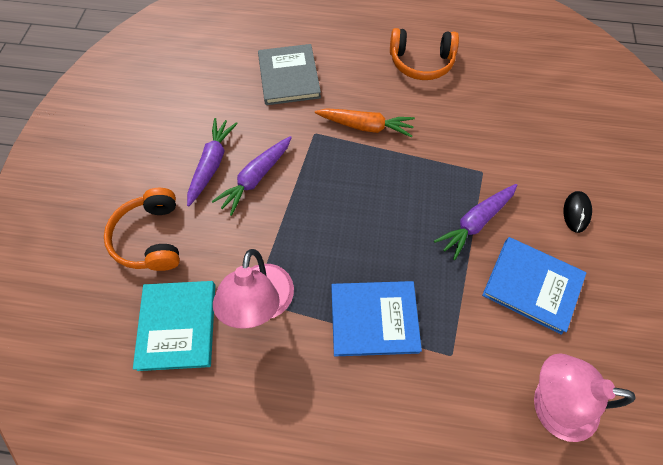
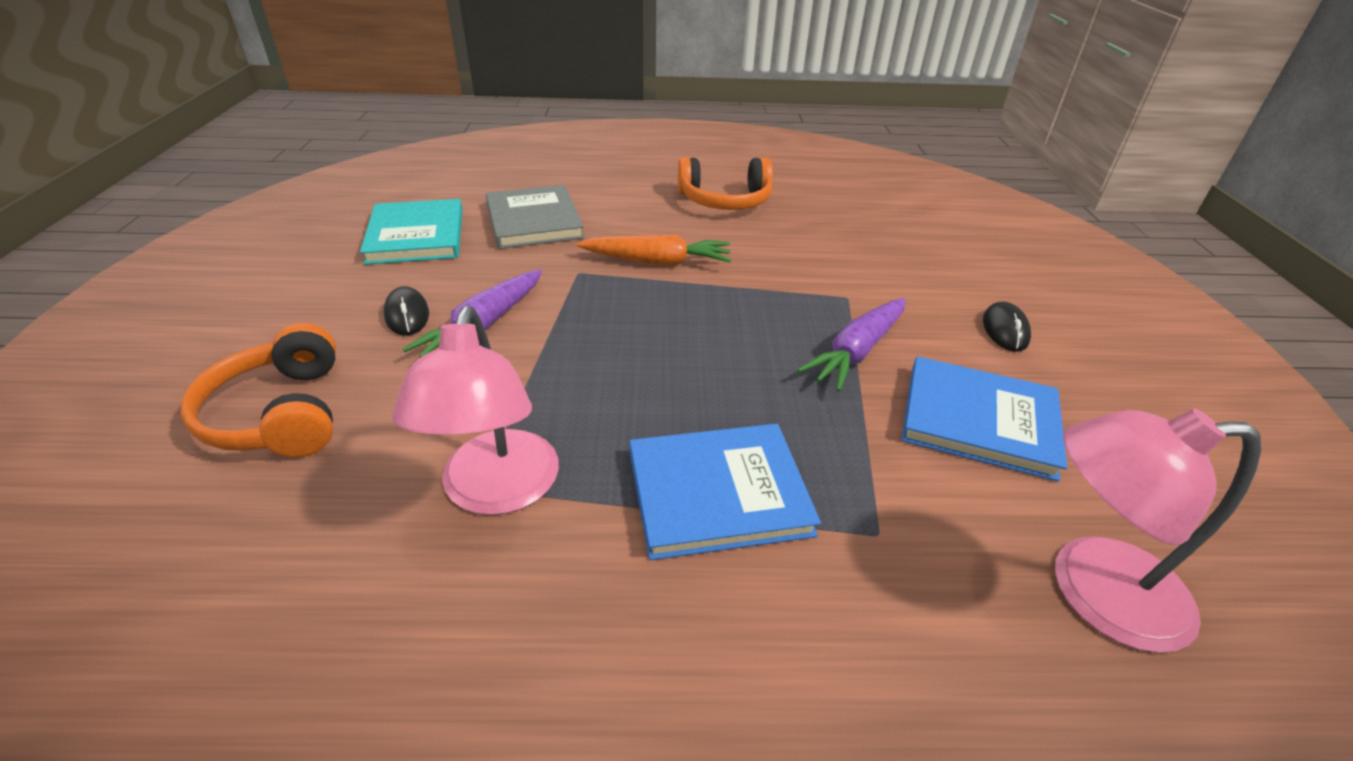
camera: 10 degrees left, 25 degrees down
turquoise book [133,281,215,371] -> turquoise book moved to [360,199,463,265]
purple carrot [187,118,238,207] -> black mouse [384,286,429,336]

